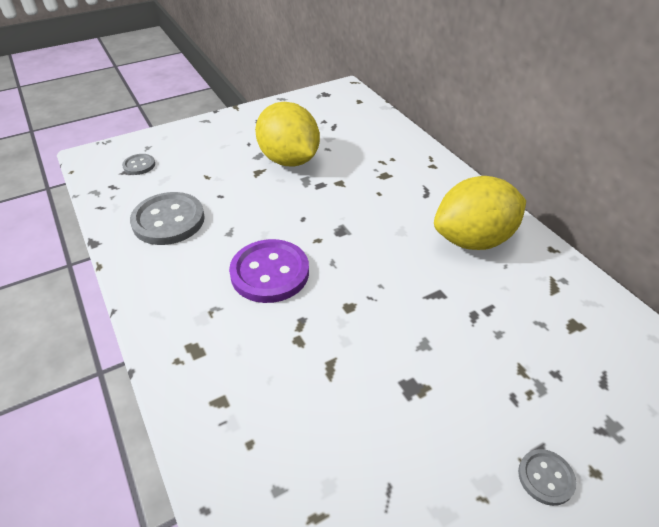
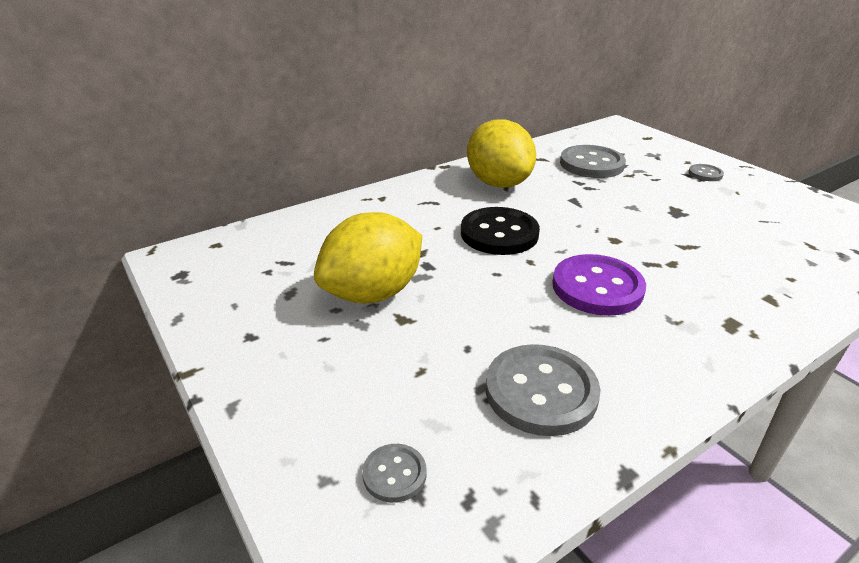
camera: 95 degrees left, 10 degrees down
none -> black button [461,207,540,255]
none -> grey button [560,145,626,178]

